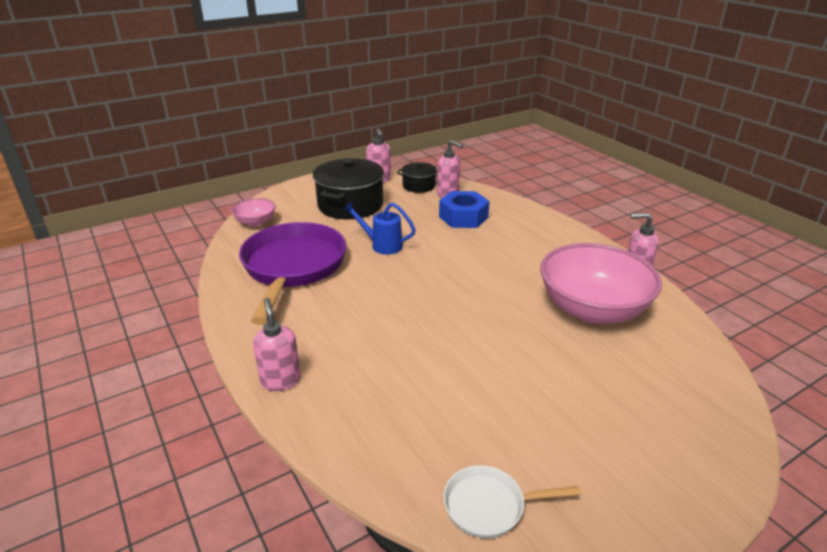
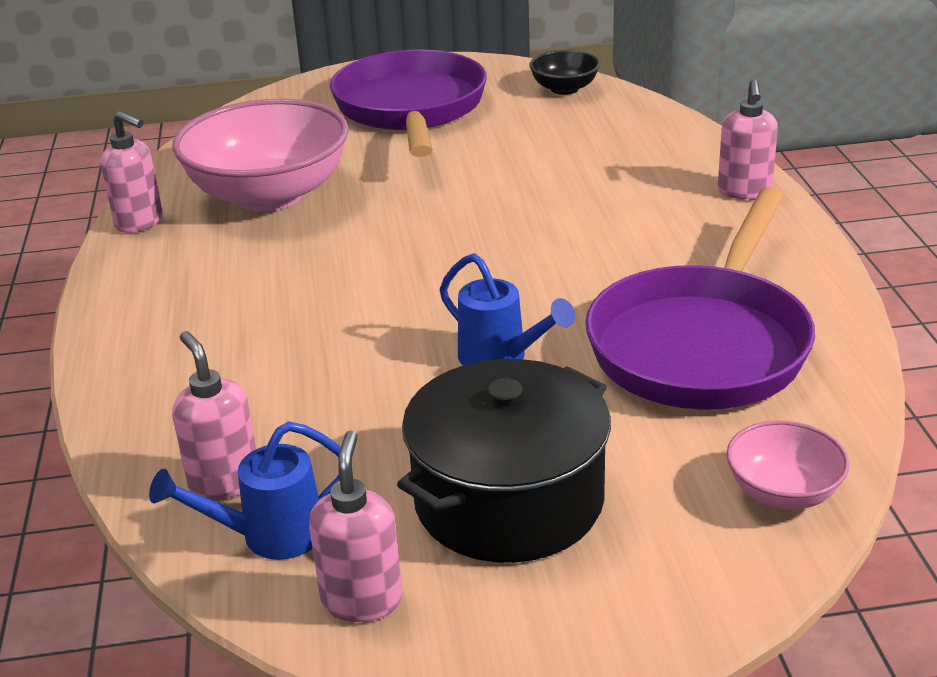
camera: 155 degrees left, 0 degrees up
black pot [397,162,438,193] -> blue watering can [149,422,341,560]
blue nut [439,191,490,228] -> none
white pan [443,465,581,539] -> black bowl [529,50,600,95]
none -> purple pan [330,49,487,157]

